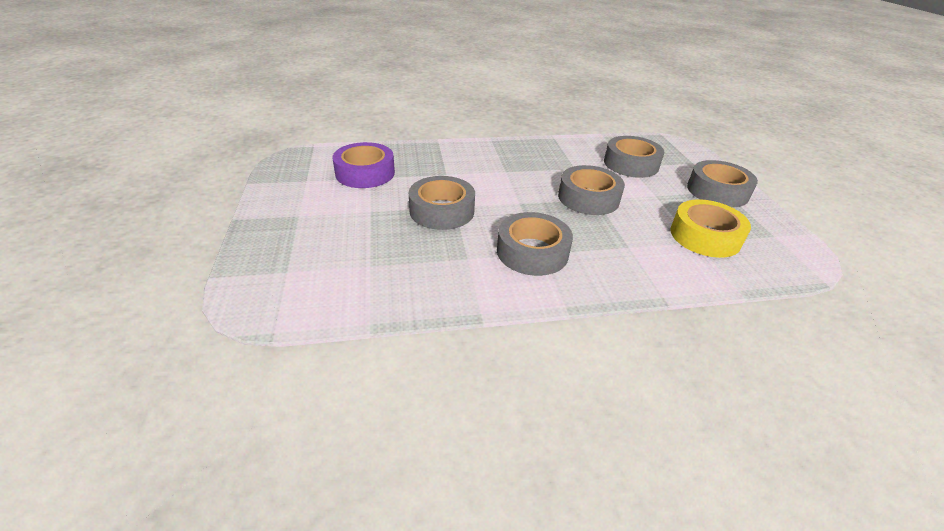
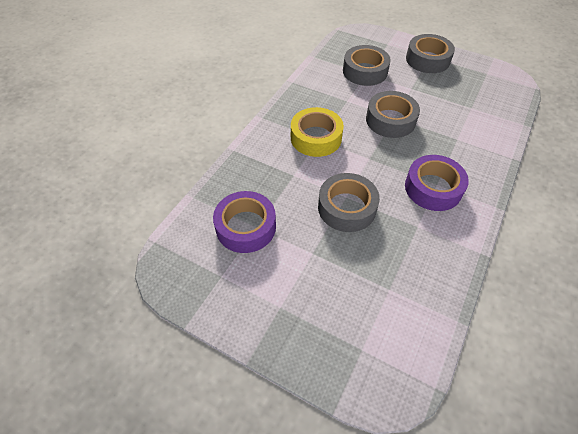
camera: 50 degrees left, 15 degrees up
grey tape [497,212,573,276] -> purple tape [405,155,469,211]
yellow tape [670,199,751,258] -> yellow tape moved to [291,107,344,157]

